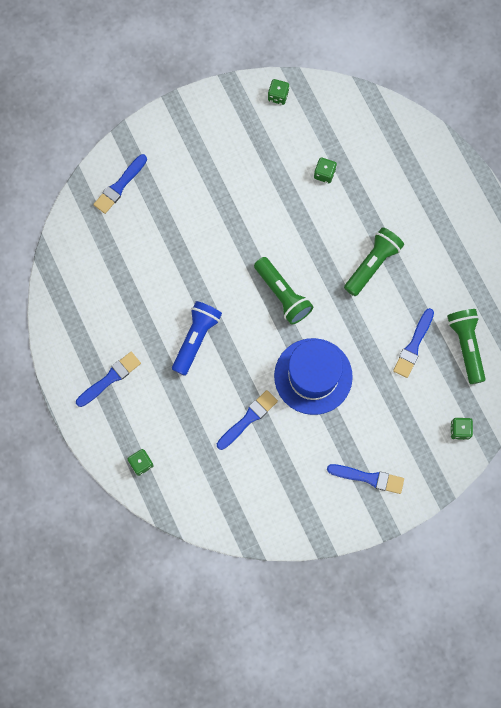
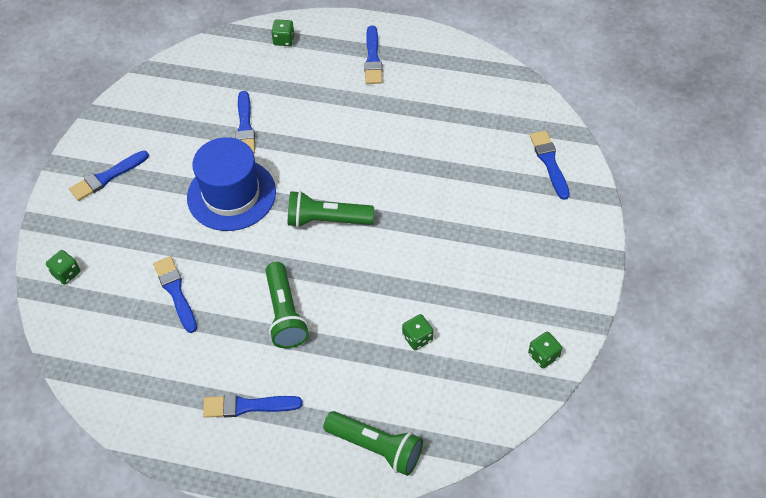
camera: 130 degrees right, 20 degrees down
blue flashlight [172,301,222,376] -> none
green flashlight [447,309,486,384] -> green flashlight moved to [323,411,423,476]
none -> blue brush [203,394,303,418]

